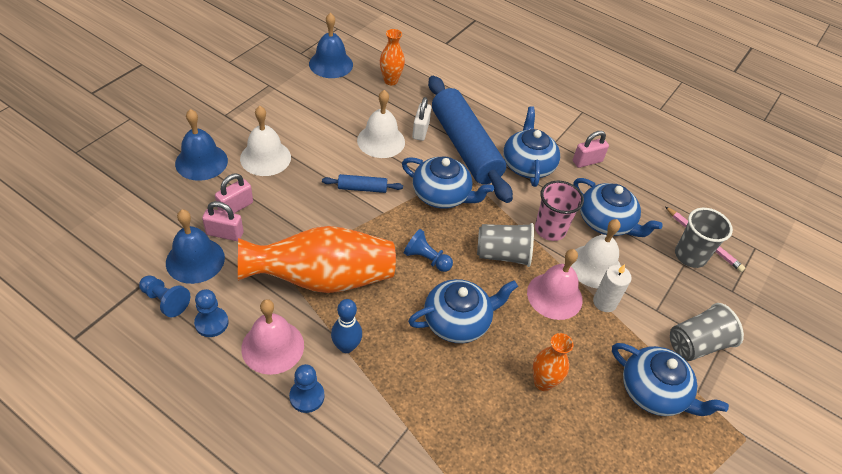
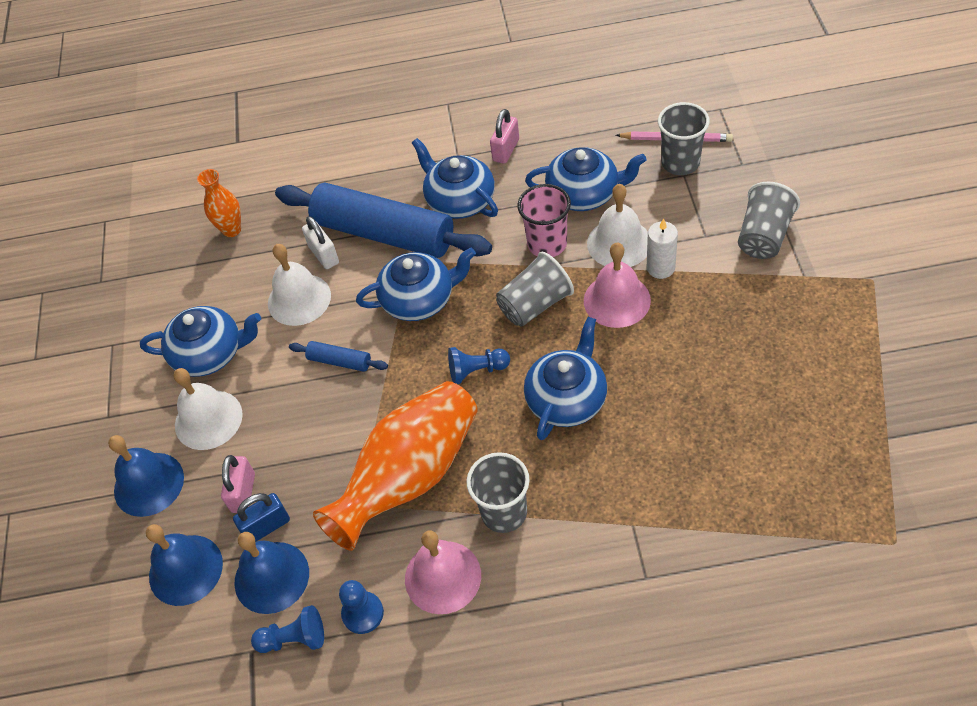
camera: 30 degrees left, 5 degrees up
pink padlock [202,201,244,241] -> blue padlock [233,493,290,542]
blue pawn [289,364,325,413] -> none
blue bell [309,13,353,78] -> blue bell moved to [146,524,223,606]
blue rolling pin [322,174,403,193] -> blue rolling pin turned 60 degrees clockwise [289,341,388,372]
blue bowling pin [331,299,362,353] -> grey cup [466,452,530,533]
orange vase [533,333,574,391] -> none
blue teapot [612,343,729,416] -> blue teapot moved to [140,306,261,377]

